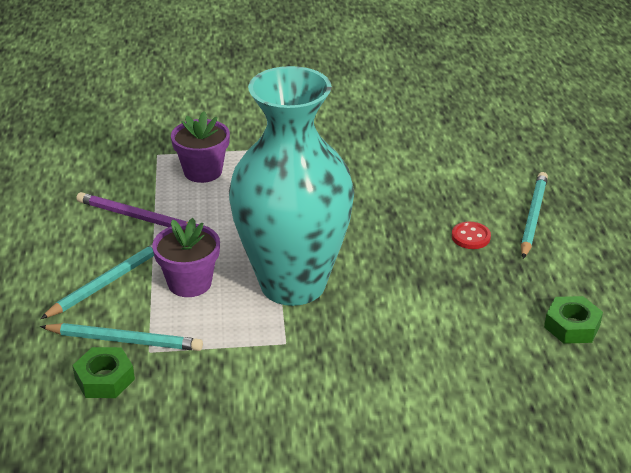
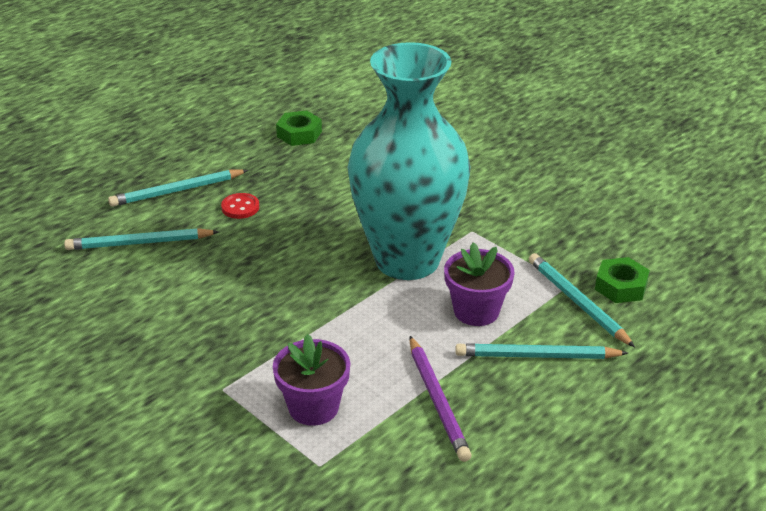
camera: 130 degrees left, 0 degrees up
none -> turquoise pencil [64,228,219,250]

